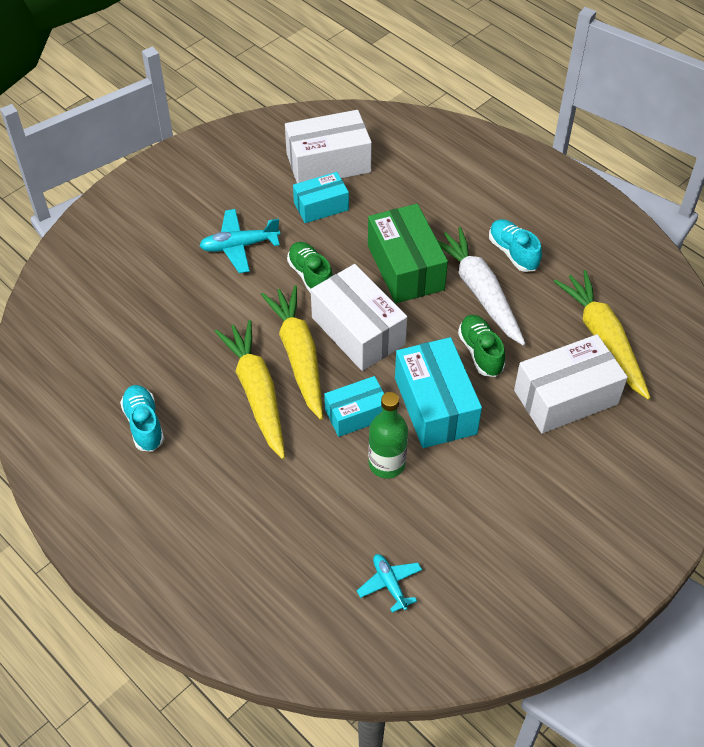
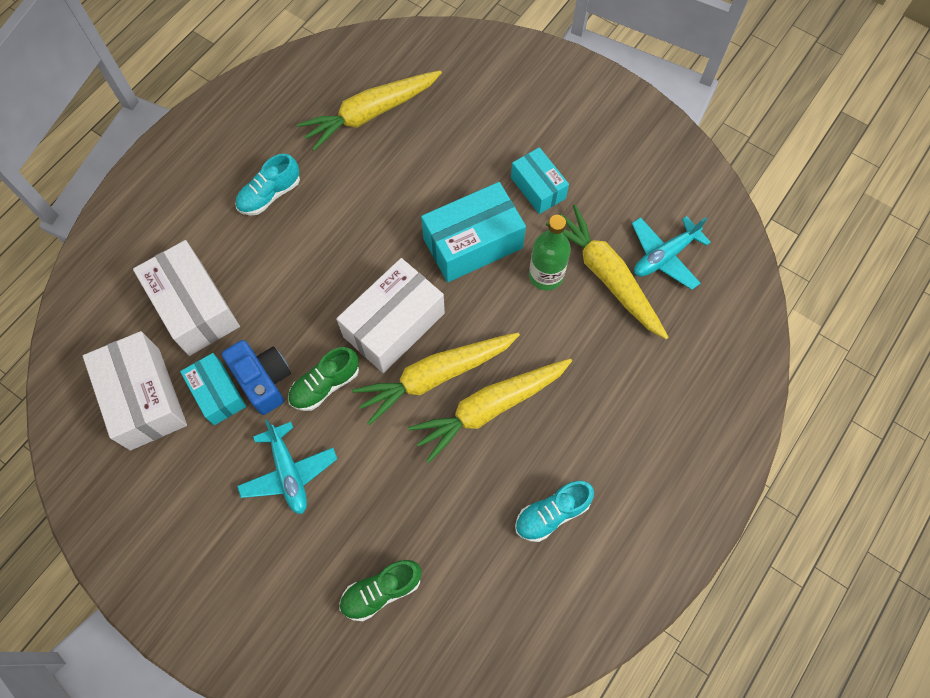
camera: 100 degrees left, 15 degrees up
turquoise box [324,376,384,437] -> turquoise box moved to [511,147,569,214]
turquoise plane [357,554,422,613] -> turquoise plane [632,216,711,290], size x1.51
green box [368,204,448,303] -> none
white carrot [437,227,525,346] -> none
green shoe [458,315,505,377] -> green shoe moved to [339,560,422,621]
white box [514,334,628,434] -> white box moved to [133,240,240,356]
none -> blue camera [222,340,291,415]
none -> yellow carrot [546,205,668,339]

